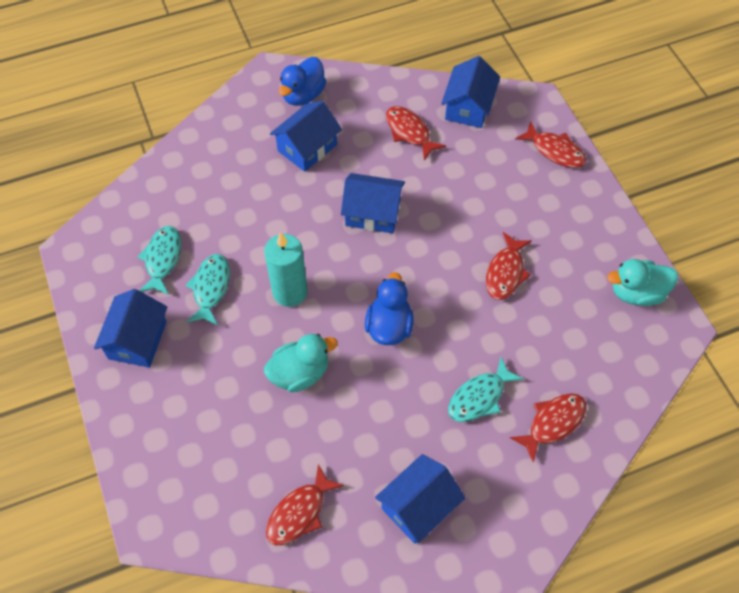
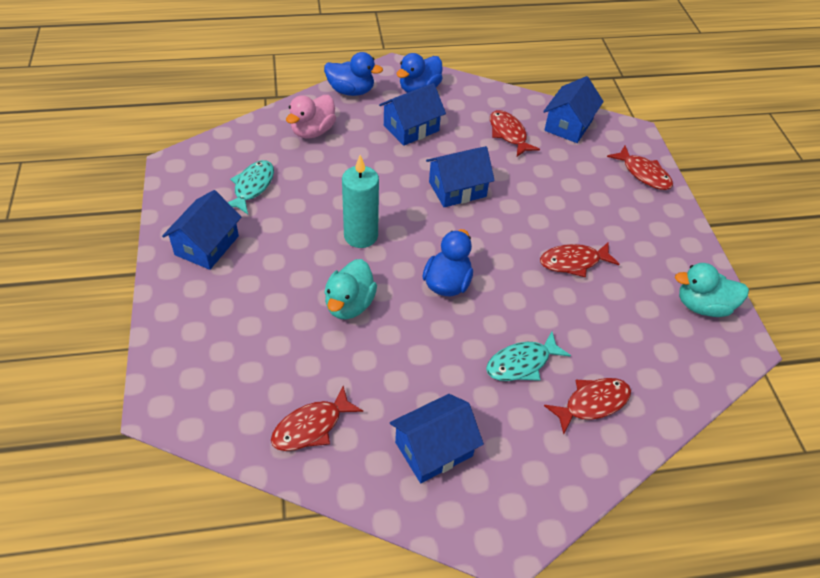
camera: 10 degrees right, 10 degrees down
turquoise fish [185,254,230,325] -> none
turquoise duck [264,334,338,392] -> turquoise duck turned 120 degrees clockwise [324,259,377,320]
blue house [341,173,405,233] -> blue house turned 45 degrees counterclockwise [426,146,495,207]
red fish [486,232,532,300] -> red fish turned 45 degrees clockwise [540,242,619,277]
none -> pink duck [286,95,336,139]
none -> blue duck [324,52,383,96]

